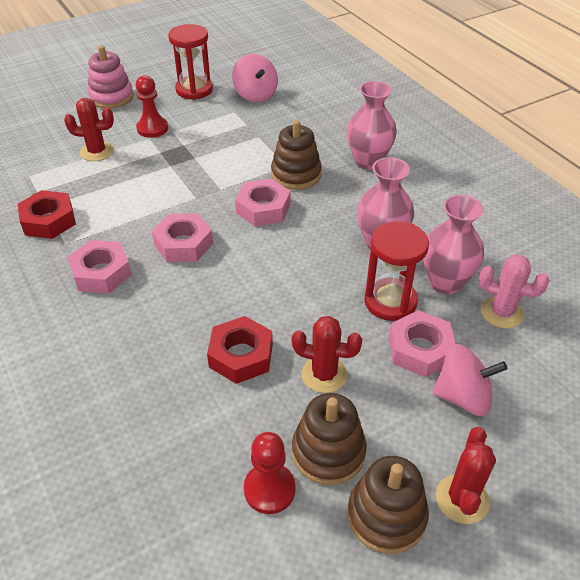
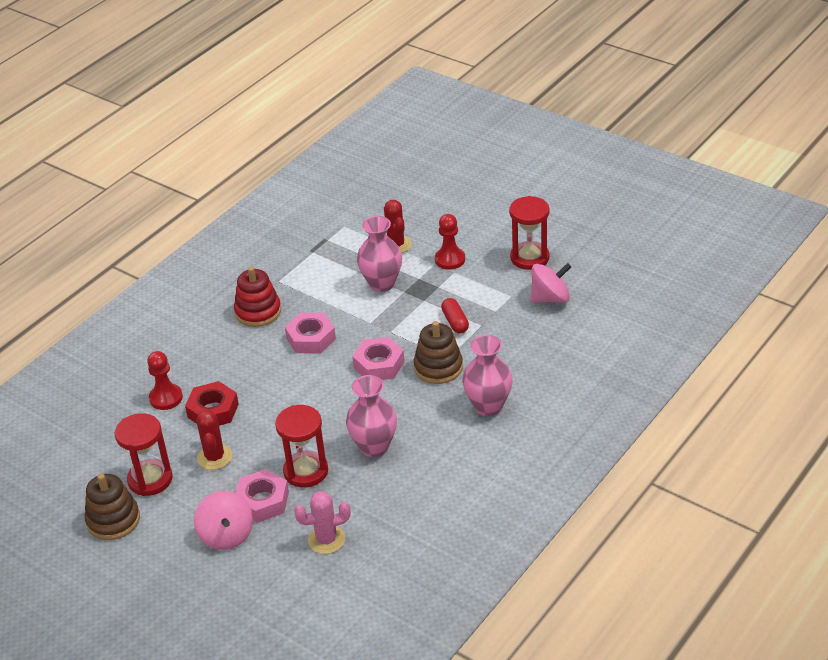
camera: 70 degrees right, 5 degrees down
red nut [18,190,76,239] -> none
pink nut [68,240,132,293] -> red stacking toy [234,266,281,327]
pink stacking toy [88,46,134,109] -> none
pink spinning top [232,54,278,102] -> pink spinning top turned 150 degrees counterclockwise [531,263,571,303]
red pawn [244,432,296,514] -> red pawn moved to [147,351,183,410]
brown stacking toy [292,393,367,485] -> red hourglass [115,413,173,496]
pink vase [423,195,484,294] -> pink vase moved to [357,216,402,292]
red cactus [436,427,496,524] -> none
pink cactus [479,255,549,328] -> pink cactus turned 75 degrees clockwise [294,491,351,554]
none -> red capsule [441,298,469,333]

